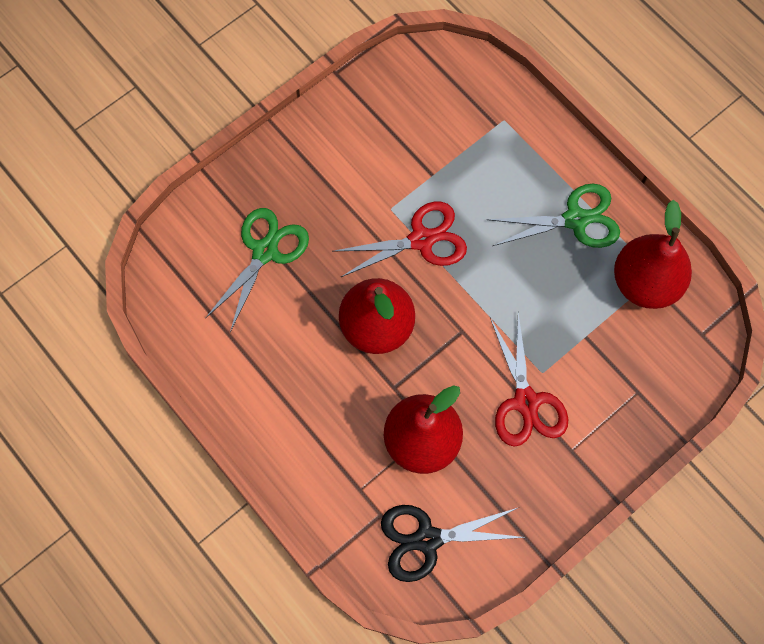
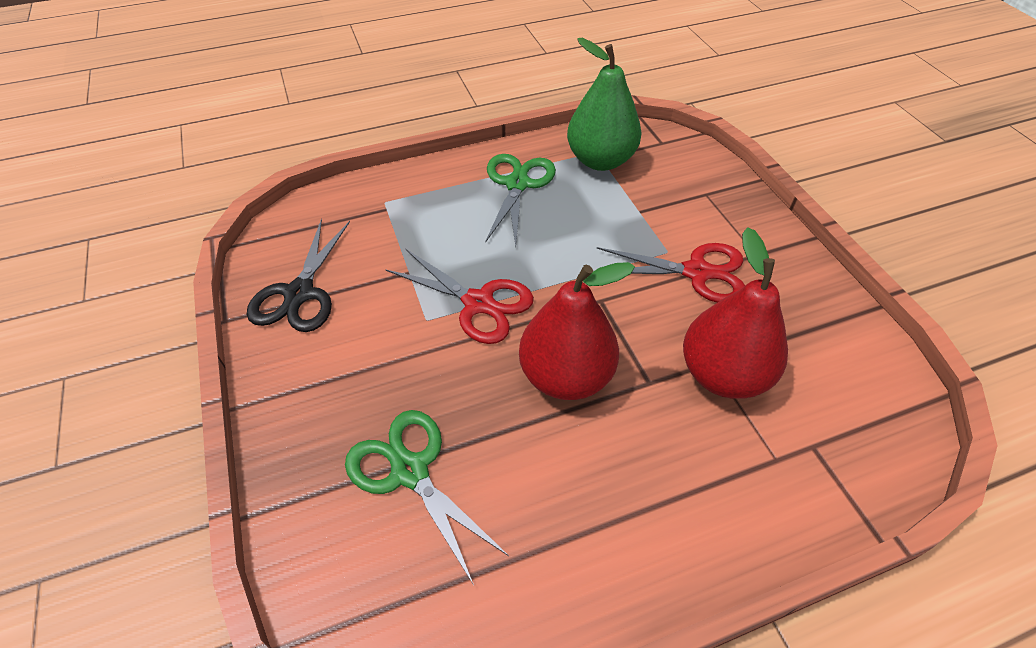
camera: 70 degrees left, 20 degrees down
red scissors [332,201,467,277] -> red scissors turned 120 degrees clockwise [385,249,534,344]
black scissors [381,505,526,582] -> black scissors moved to [247,218,350,332]
red pear [614,200,692,309] -> green pear [567,38,642,171]

